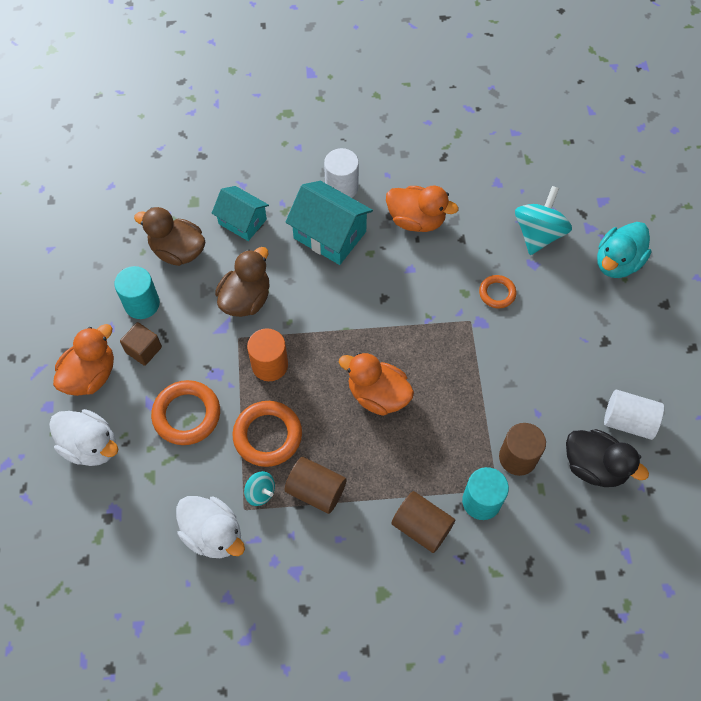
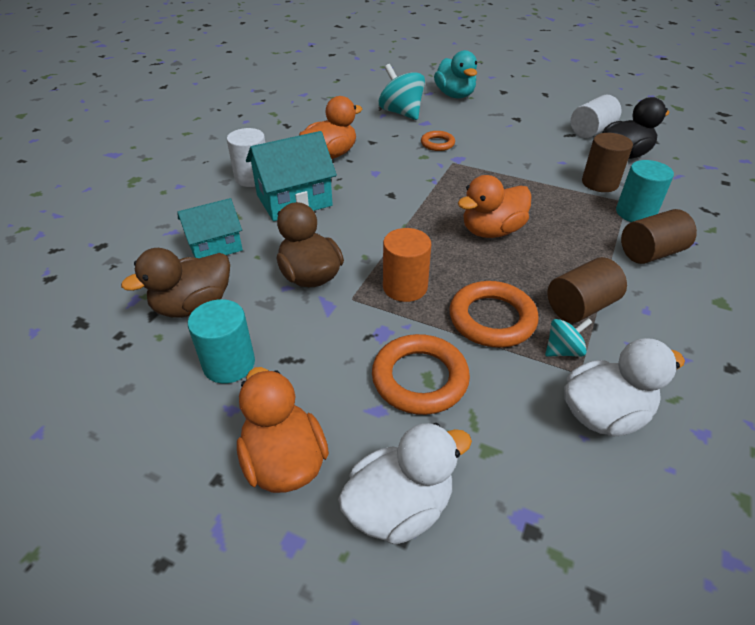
camera: 60 degrees left, 20 degrees down
brown cube [120,322,162,366] -> none

